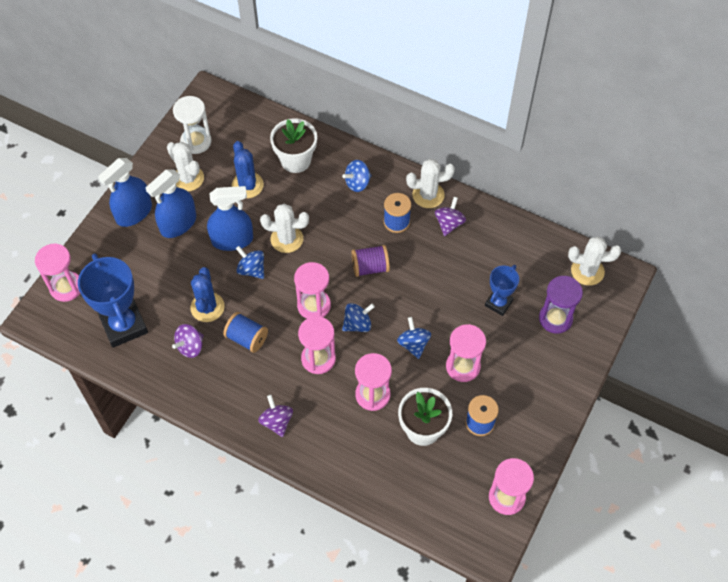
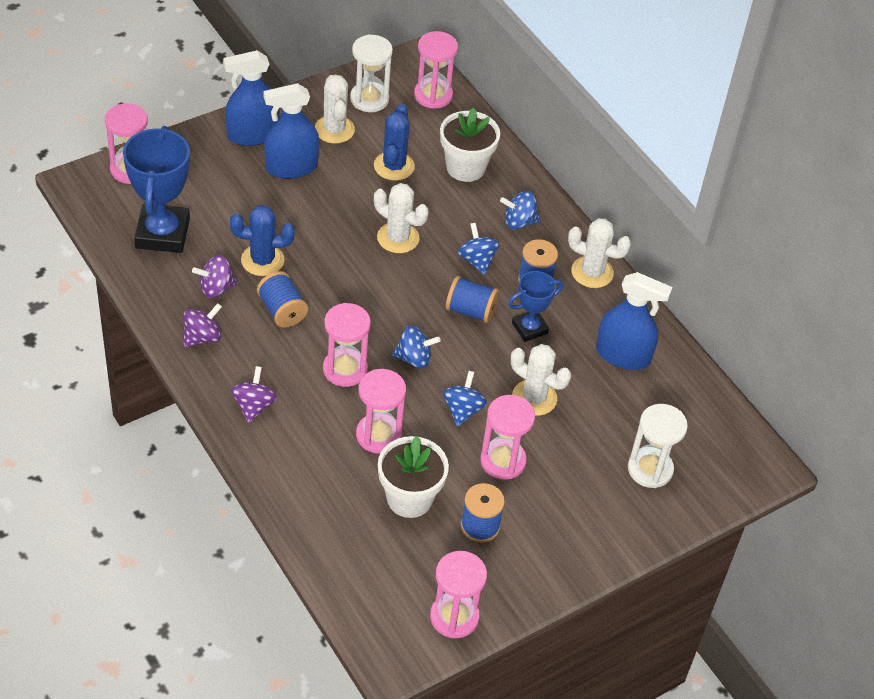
camera: 25 degrees right, 10 degrees down
blue cactus [190,267,225,322] -> blue cactus turned 60 degrees clockwise [230,205,295,276]
blue spray bottle [207,186,253,251] -> blue spray bottle moved to [596,272,673,370]
blue spinning top [236,246,264,279] -> blue spinning top moved to [458,223,499,275]
pink hourglass [294,262,331,319] -> pink hourglass moved to [414,31,458,109]
purple spool [352,245,390,277] -> blue spool [446,276,499,323]
purple spinning top [435,197,466,236] -> purple spinning top moved to [183,303,222,347]
blue trophy [485,265,519,316] -> blue trophy moved to [508,271,563,342]
purple hourglass [539,276,583,334] -> white hourglass [628,404,688,488]
white cactus [568,236,621,286] -> white cactus moved to [511,344,571,416]

